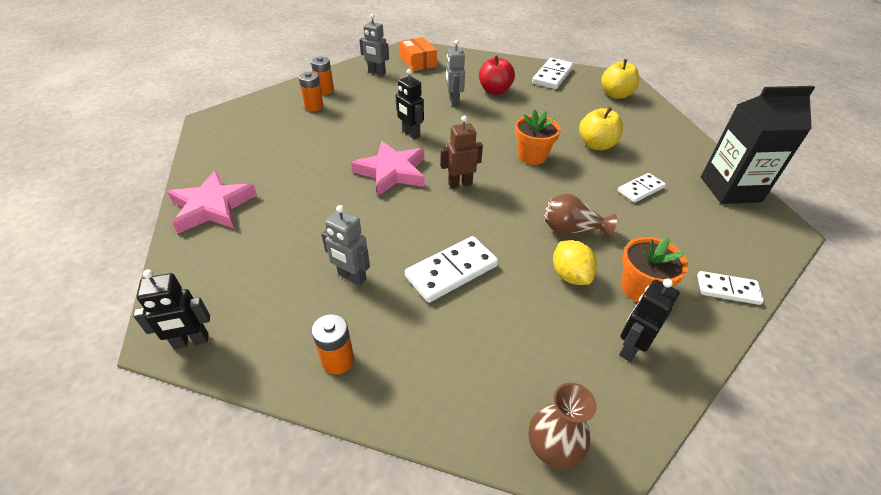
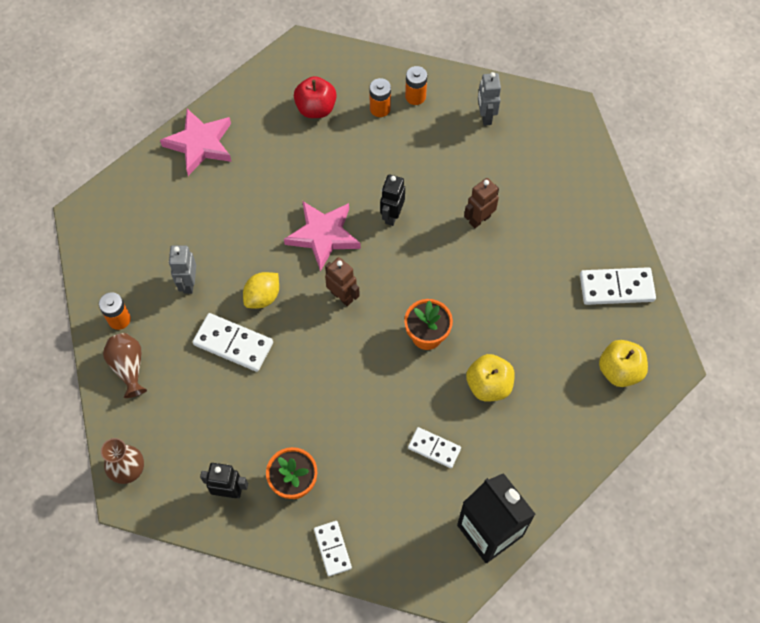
camera: 60 degrees right, 20 degrees up
black robot [133,269,210,349] -> none
orange box [400,37,437,71] -> none
grey robot [446,40,465,107] -> brown robot [464,178,499,229]
red apple [479,55,515,95] -> red apple moved to [294,76,337,118]
brown vase [544,194,617,238] -> brown vase moved to [103,333,147,398]
yellow lemon [553,240,597,285] -> yellow lemon moved to [243,272,279,309]

